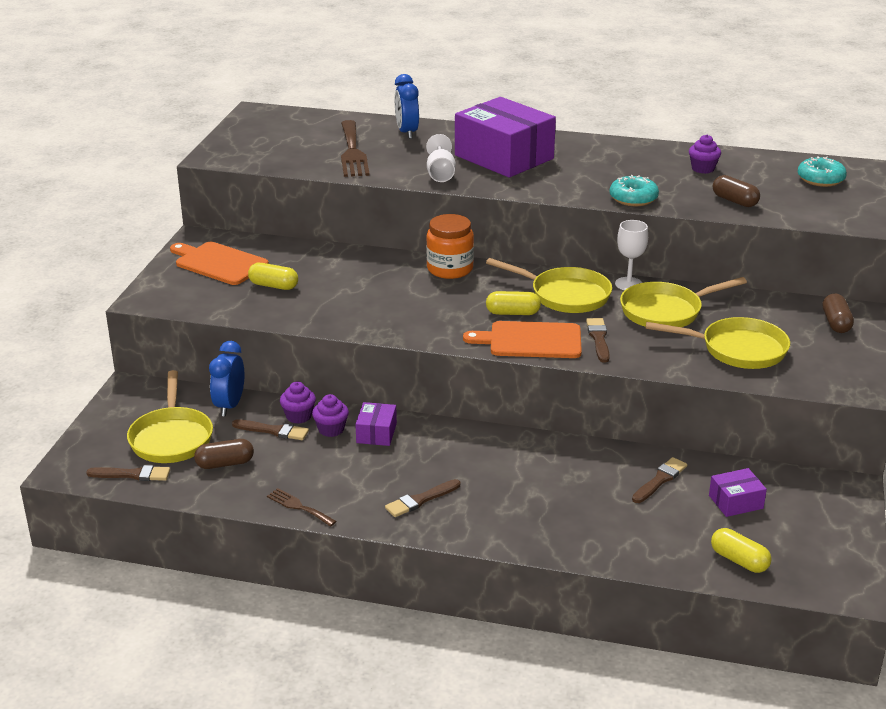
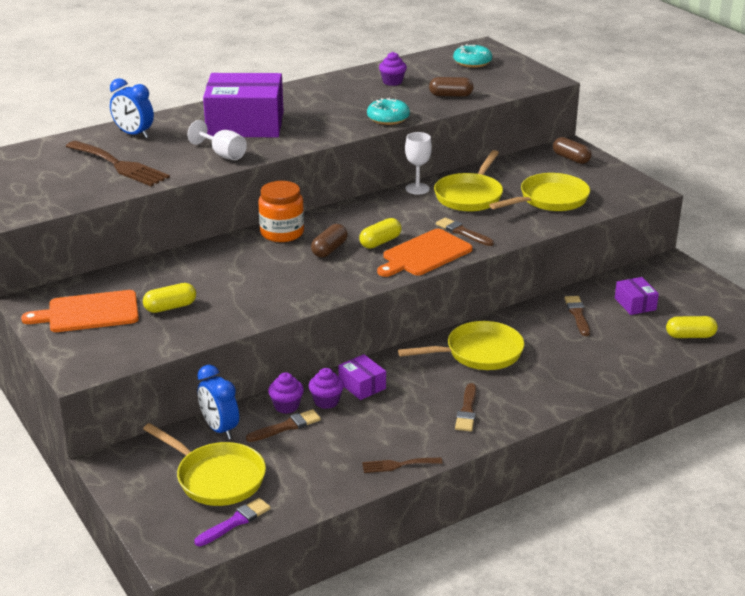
camera: 45 degrees left, 0 degrees up
brown brush [86,465,170,481] -> purple brush [194,498,271,546]
brown capsule [194,439,254,469] -> brown capsule moved to [311,224,348,257]
yellow pan [486,258,612,313] -> yellow pan moved to [398,321,524,370]
purple box [709,468,767,517] -> purple box turned 45 degrees counterclockwise [615,277,659,315]

